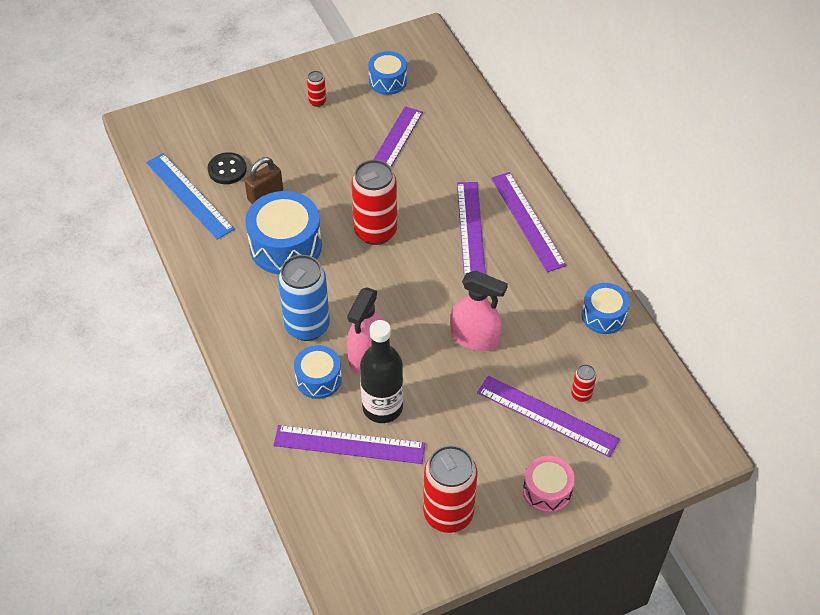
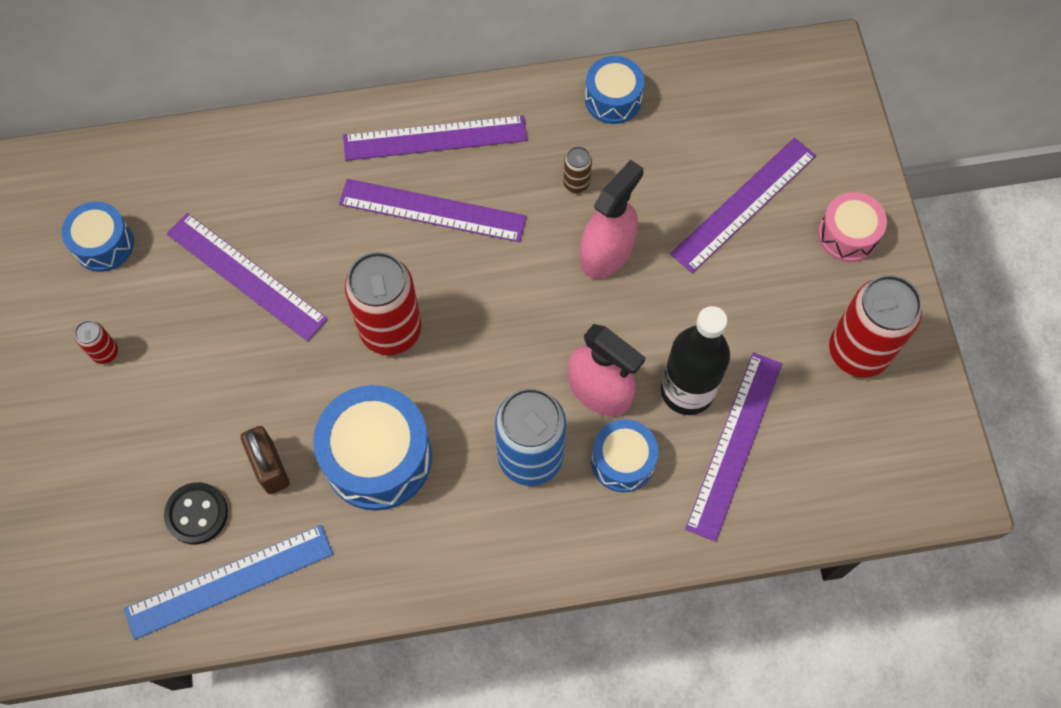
camera: 75 degrees left, 15 degrees up
red can [571,364,596,402] -> none
none -> brown can [563,147,592,193]

